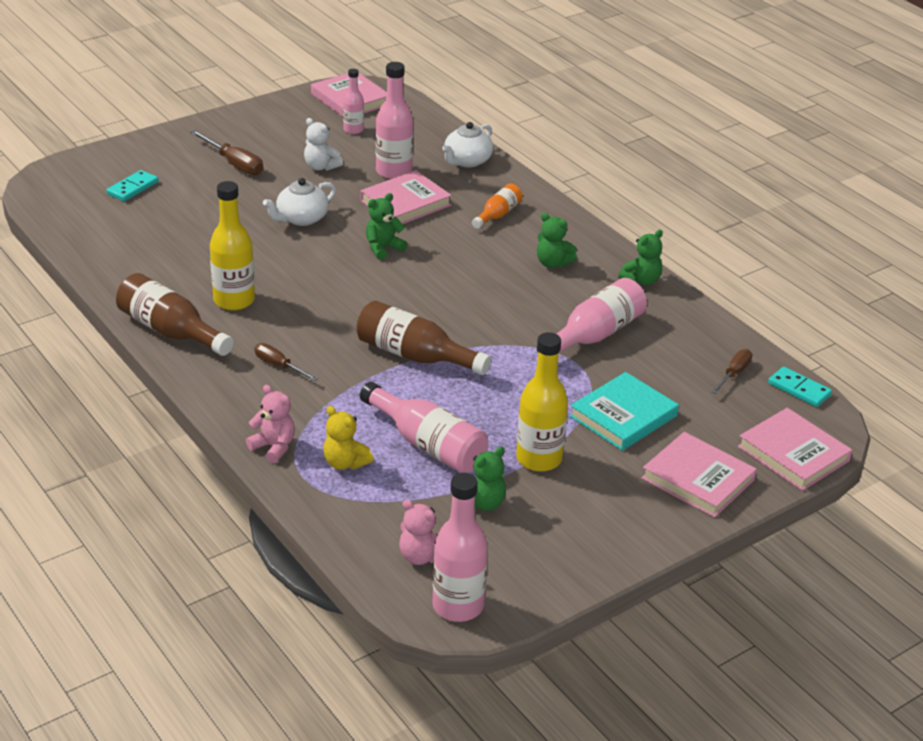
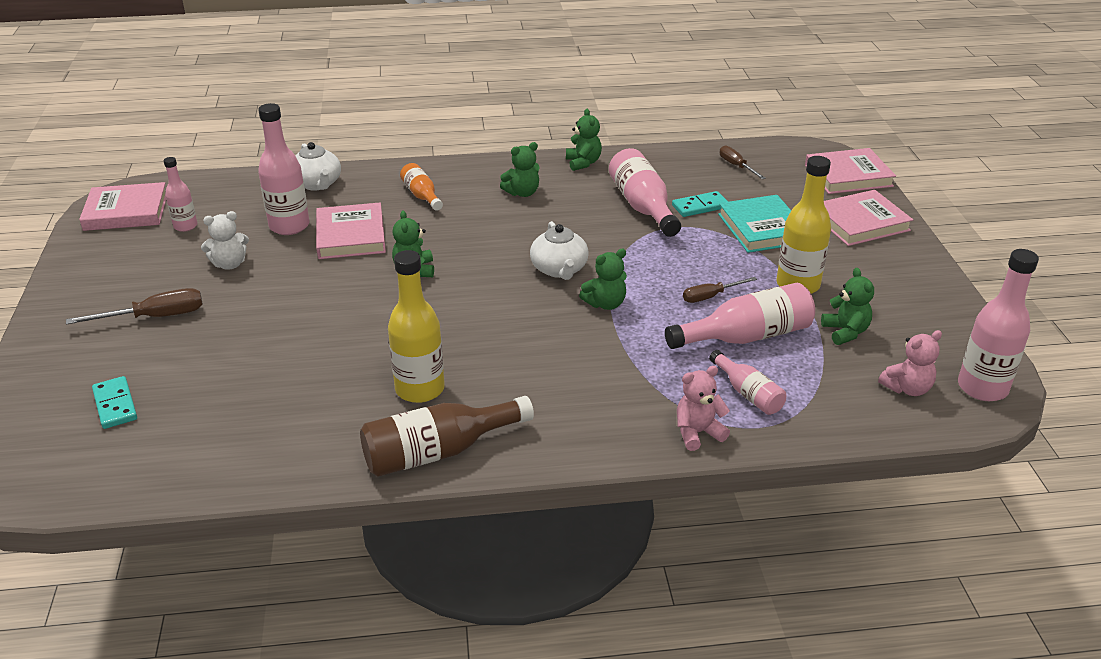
camera: 60 degrees left, 0 degrees up
brown screwdriver [254,343,318,381] -> brown screwdriver moved to [683,277,757,303]
white teapot [263,178,336,226] -> white teapot moved to [530,221,589,280]
yellow teddy bear [323,406,373,470] -> pink bottle [709,350,786,415]
brown bottle [356,300,491,375] -> green teddy bear [579,249,627,310]
turquoise domino [768,367,832,407] -> turquoise domino moved to [672,191,728,217]

